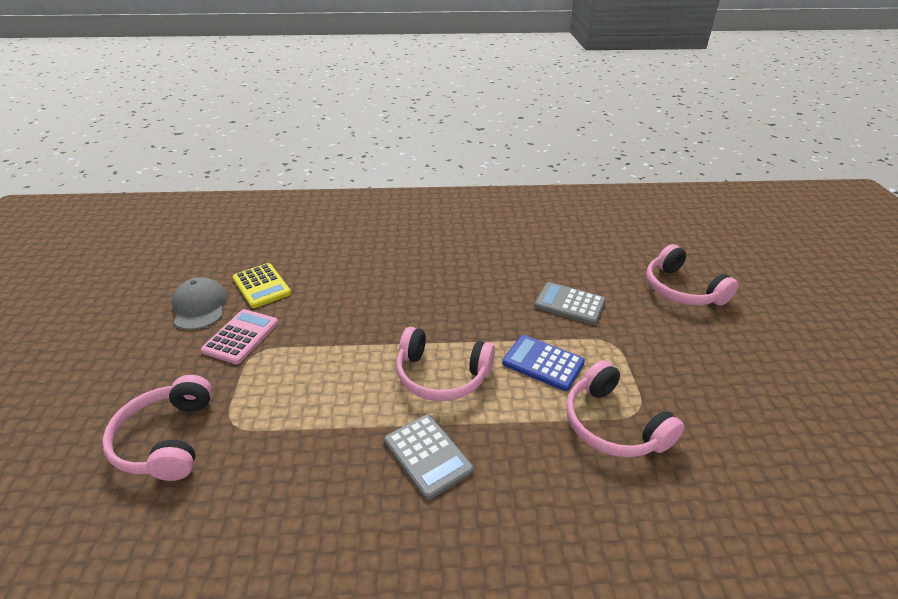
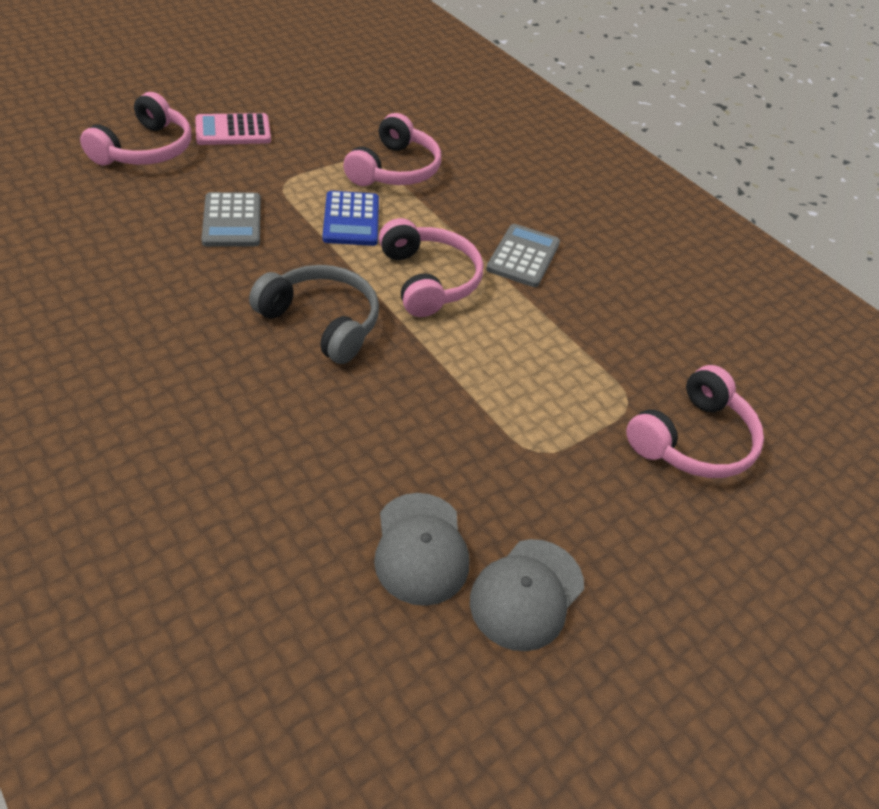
camera: 130 degrees left, 10 degrees up
pink calculator [201,309,278,364] -> pink calculator moved to [195,113,271,145]
yellow calculator [233,263,291,308] -> grey cap [374,493,469,606]
none -> grey headphones [249,265,379,364]

